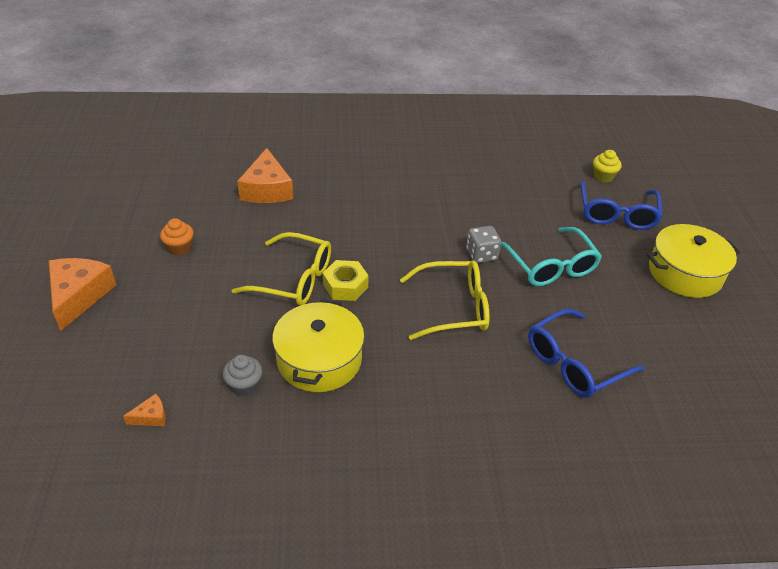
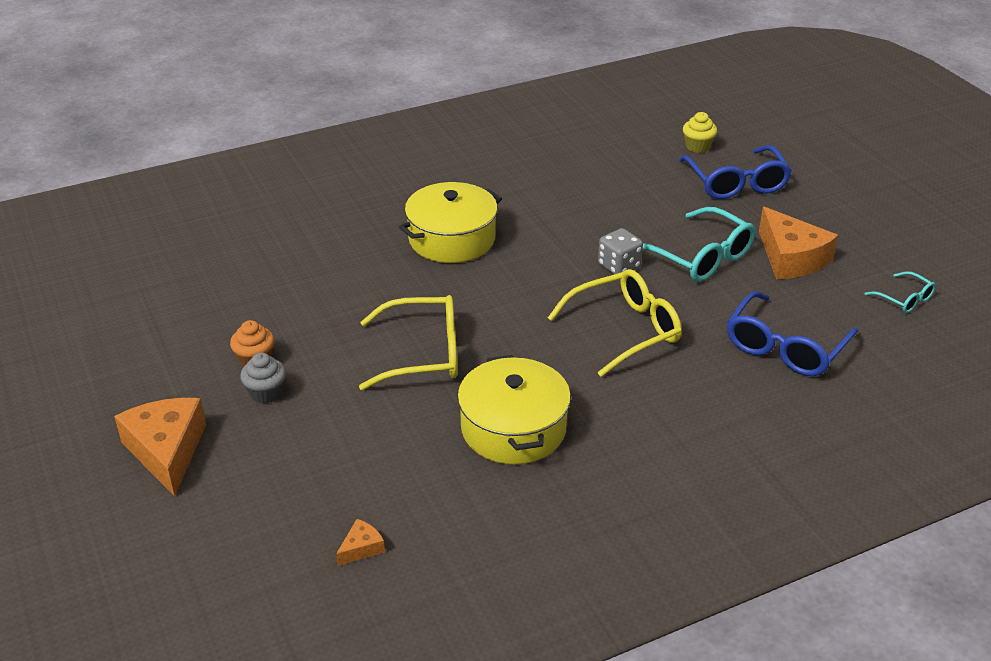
camera: 20 degrees left, 5 degrees down
grey cupcake [223,355,262,396] -> grey cupcake moved to [240,353,286,404]
orange cheese [237,148,293,203] -> orange cheese moved to [759,207,838,279]
yellow nut [323,260,369,301] -> none
yellow pot [647,224,740,298] -> yellow pot moved to [399,182,502,263]
none -> turquoise glasses [865,271,936,313]

